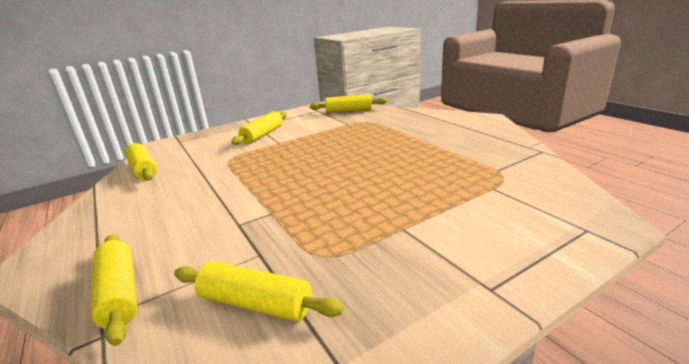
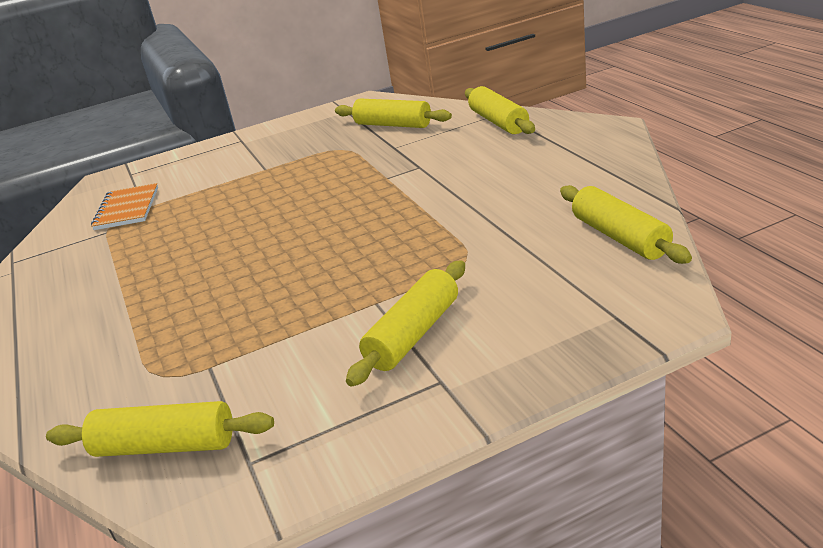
camera: 170 degrees left, 5 degrees up
none -> orange notebook [91,183,158,230]

